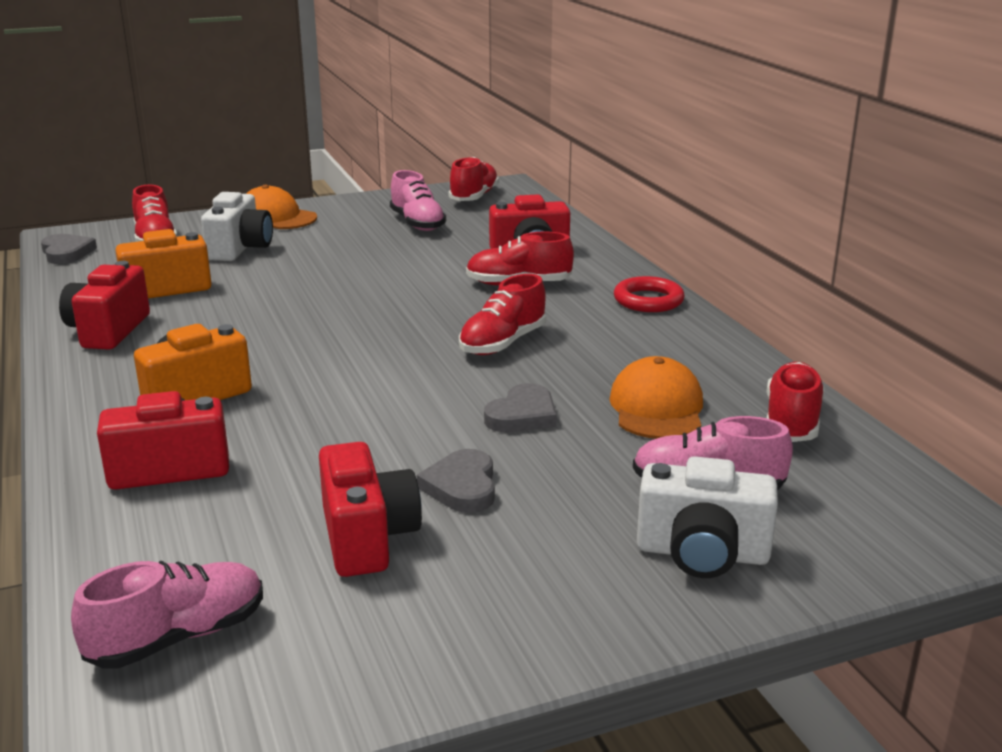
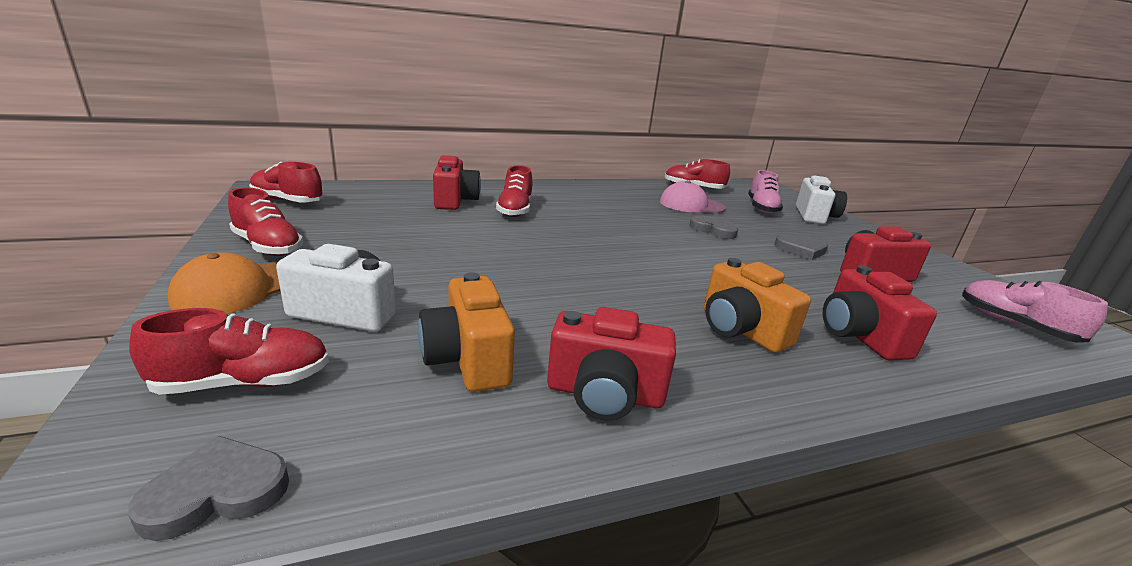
camera: 90 degrees left, 0 degrees up
pink shoe [390,170,446,231] -> none
red shoe [459,274,546,355] -> red shoe moved to [228,187,303,256]
orange cap [609,356,703,439] -> pink cap [660,180,726,213]
red ring [614,276,685,312] -> none

